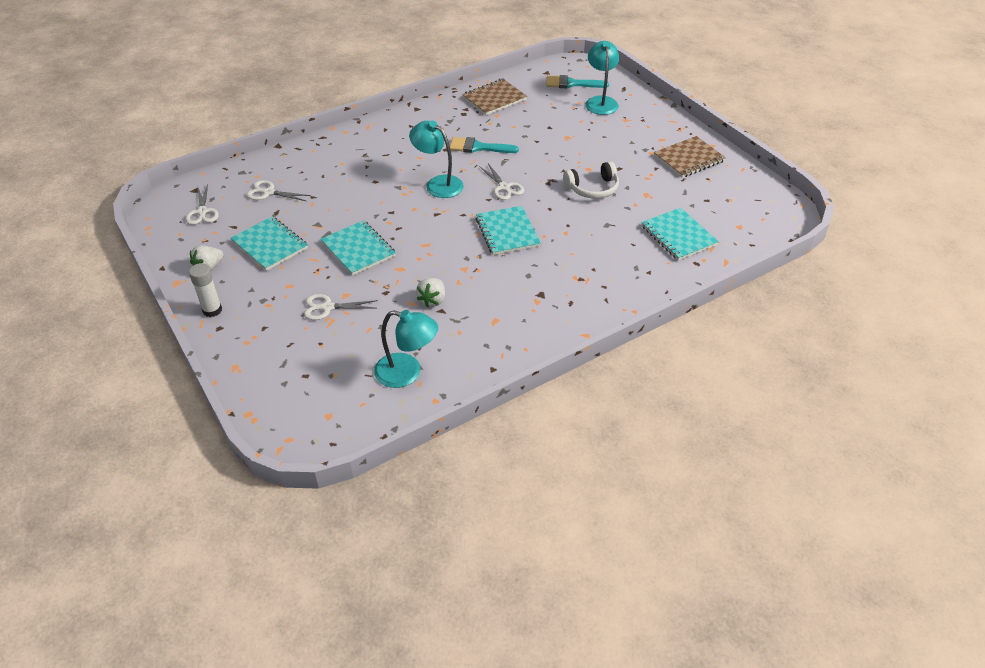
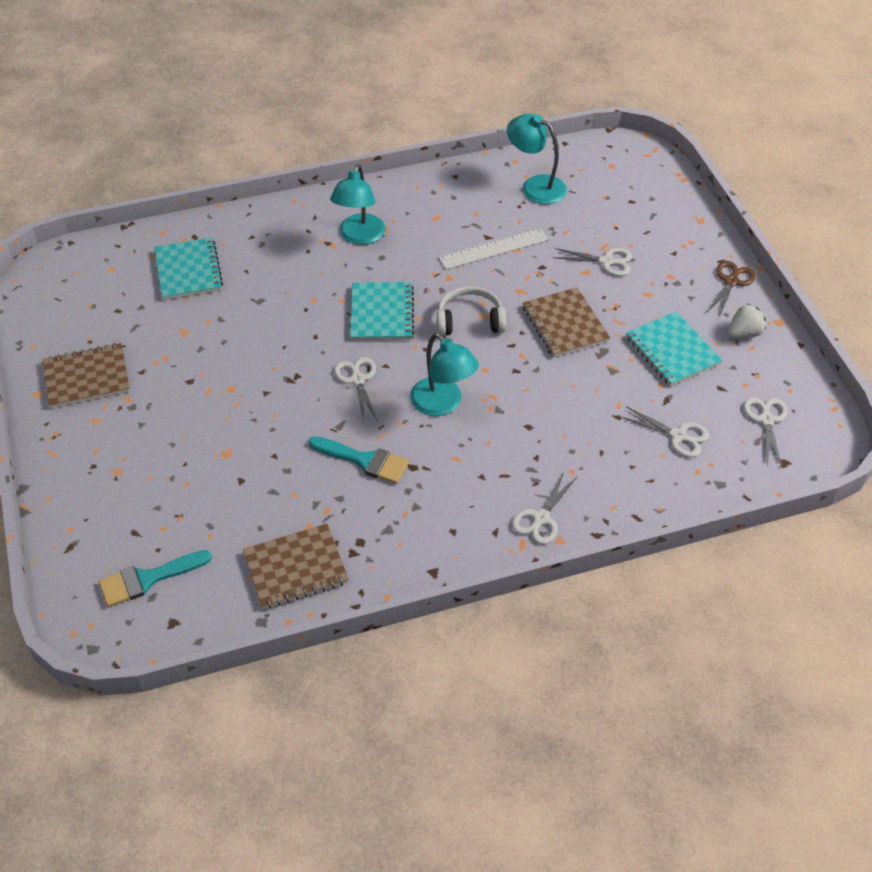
camera: 165 degrees left, 5 degrees up
white glue stick [189,263,222,317] -> brown scissors [707,261,756,317]
turquoise notebook [321,220,396,276] -> brown notebook [523,287,610,357]
white strawberry [416,278,445,308] -> white ruler [439,228,548,270]
turquoise brush [546,75,609,88] -> turquoise brush turned 135 degrees clockwise [99,550,212,607]
white headphones [563,161,619,199] -> white headphones moved to [437,286,506,336]
turquoise lamp [585,41,619,115] -> turquoise lamp moved to [330,164,385,245]
none -> white scissors [512,472,578,544]

